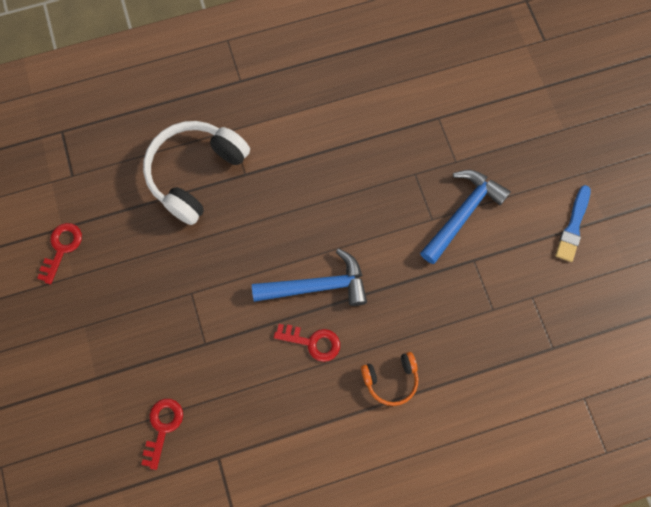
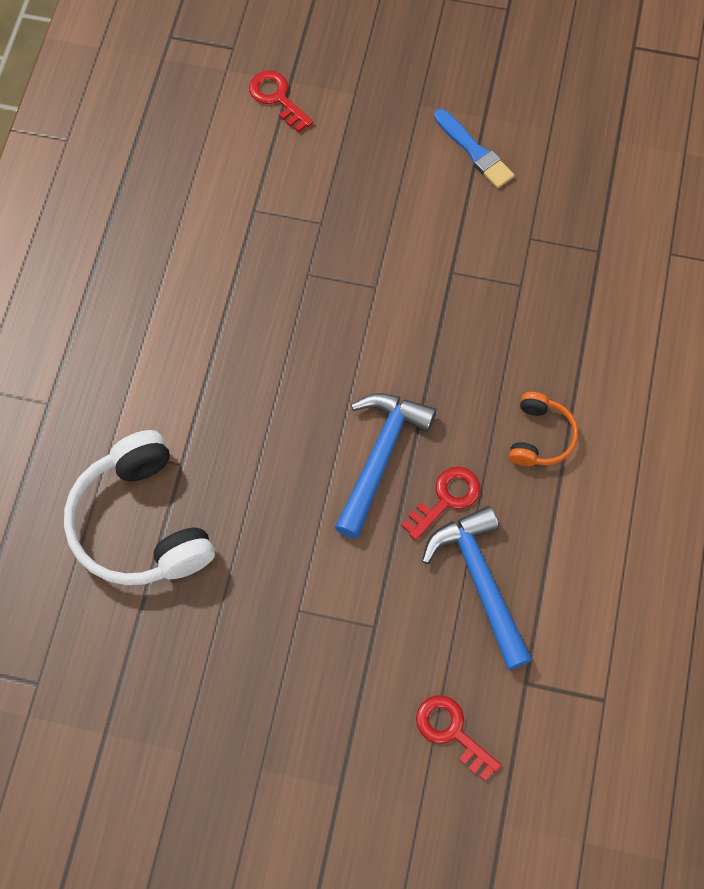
camera: 60 degrees left, 5 degrees down
red key [37,223,82,284] -> red key moved to [249,70,314,132]
blue hammer [420,170,511,264] -> blue hammer moved to [422,506,532,670]

